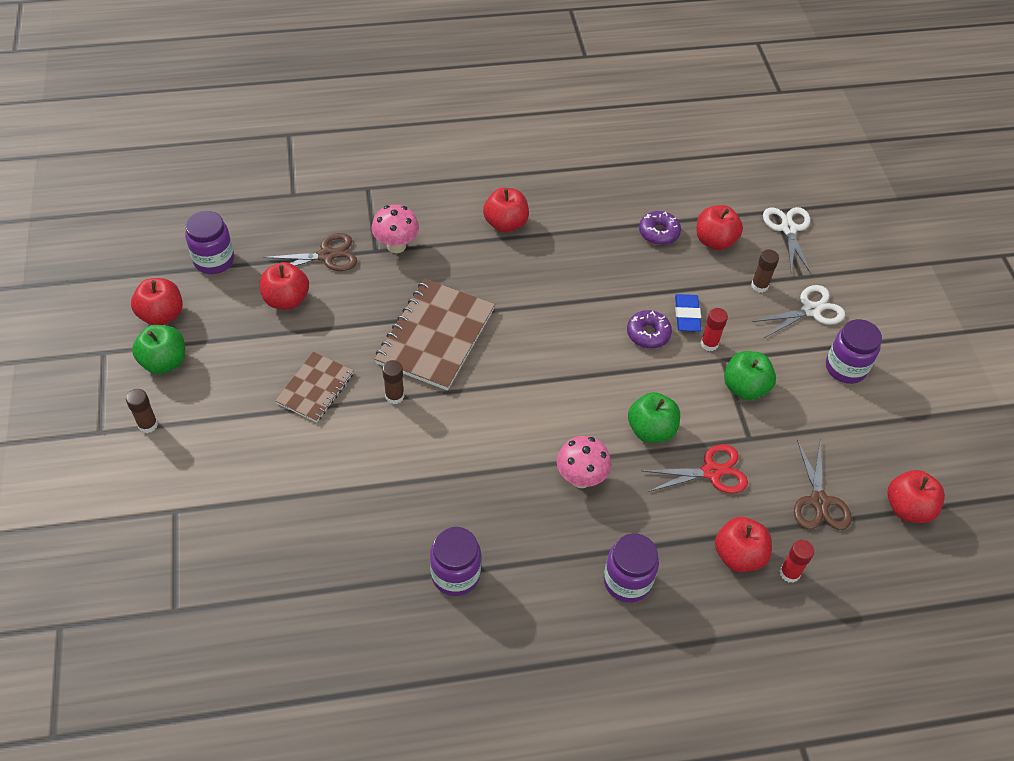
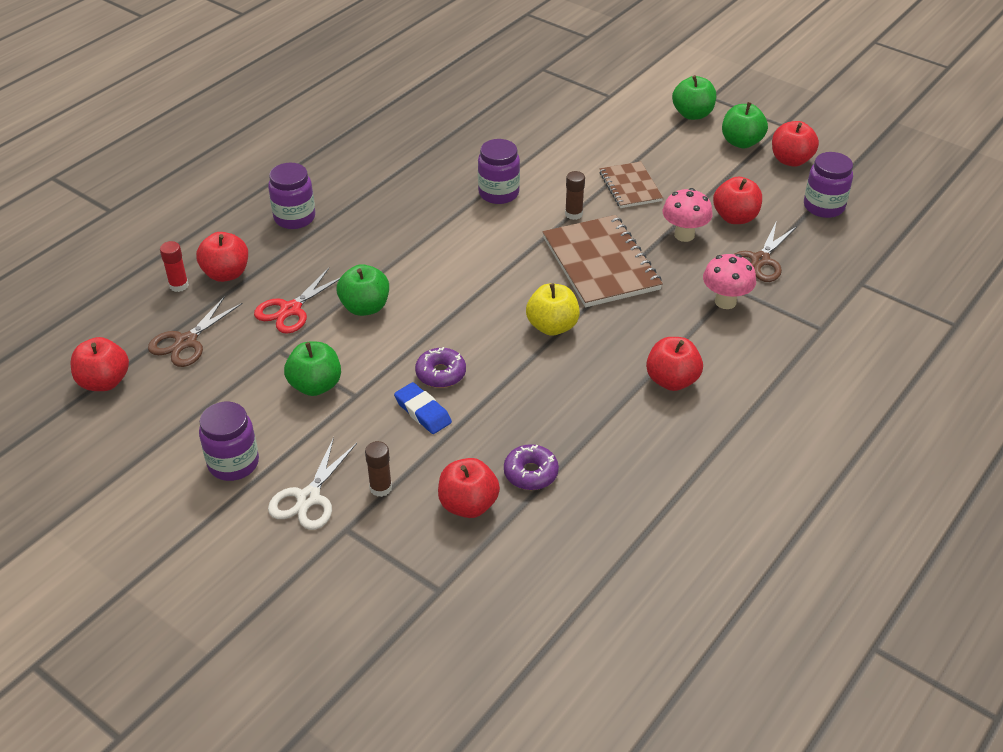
camera: 140 degrees right, 10 degrees down
brown glue stick [126,389,158,433] -> green apple [672,75,716,120]
purple jar [430,527,481,596] -> purple jar moved to [478,139,520,204]
pink mushroom [557,436,611,488] -> pink mushroom moved to [663,188,713,242]
red glue stick [701,308,728,351] -> none
white scissors [763,207,811,274] -> none
brown scissors [794,440,852,530] -> brown scissors turned 105 degrees counterclockwise [148,296,243,367]
none -> yellow apple [526,283,580,336]

